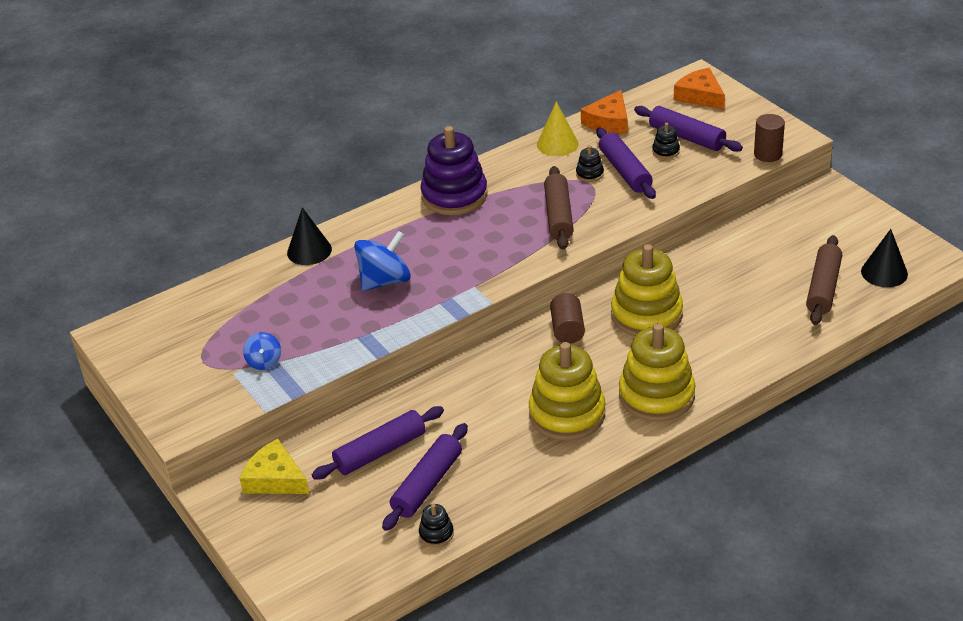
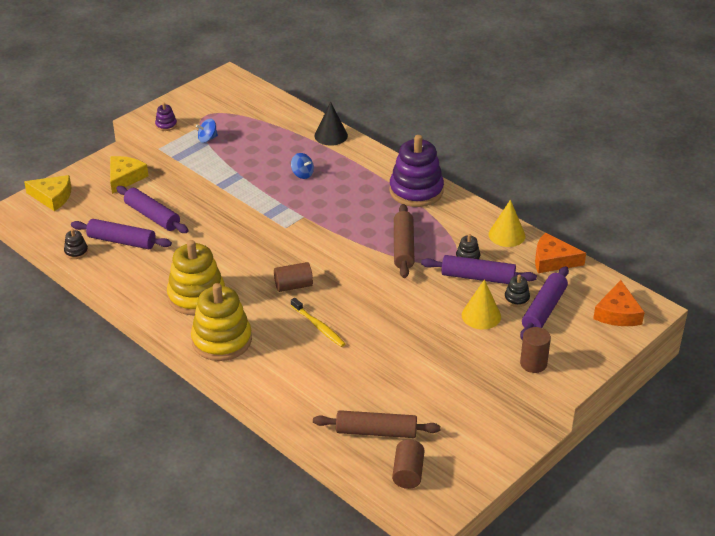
camera: 75 degrees right, 0 degrees up
blue spinning top [354,231,411,291] -> blue spinning top [291,153,314,179], size x0.54
brown rolling pin [544,166,574,250] -> brown rolling pin turned 75 degrees counterclockwise [394,204,415,278]
purple rolling pin [596,128,656,199] -> purple rolling pin turned 45 degrees clockwise [421,255,537,284]
yellow stacking toy [611,244,683,336] -> yellow toothbrush [291,298,346,347]
orange cheese [674,68,725,110] -> orange cheese turned 150 degrees clockwise [593,280,645,326]
black cone [861,229,908,287] -> brown cylinder [392,440,425,489]
none -> yellow cheese [24,175,71,211]
none -> purple stacking toy [155,103,177,131]
none -> yellow cone [462,279,501,329]

